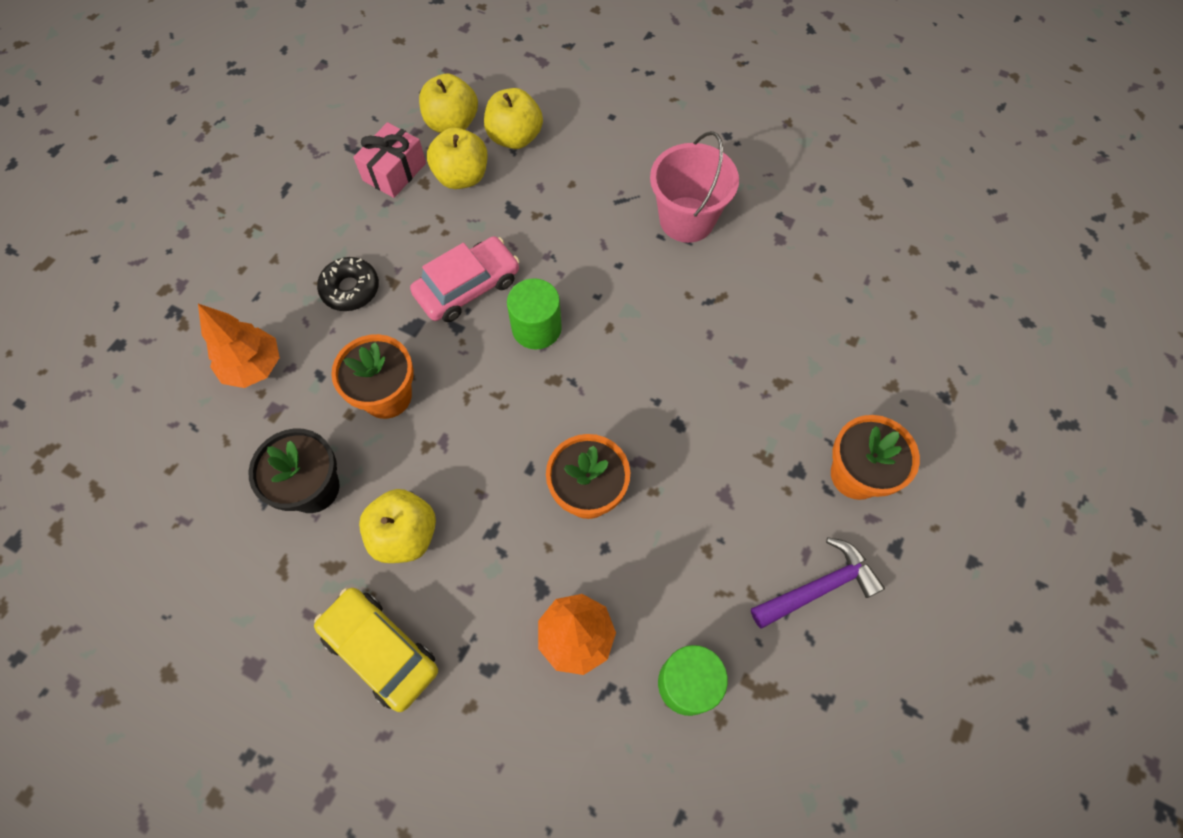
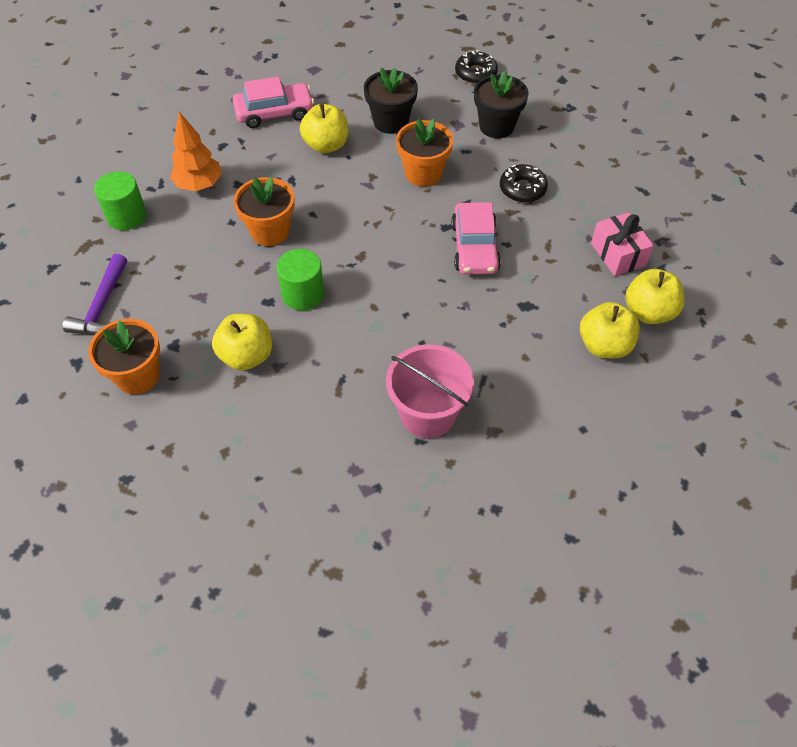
camera: 125 degrees right, 10 degrees down
orange tree [198,304,280,388] -> black flower pot [474,71,529,138]
yellow car [314,588,438,712] -> pink car [233,76,314,128]
yellow apple [427,127,487,189] -> yellow apple moved to [212,313,272,371]
green cylinder [507,278,562,350] -> green cylinder moved to [277,249,324,310]
none -> black donut [455,50,498,84]

